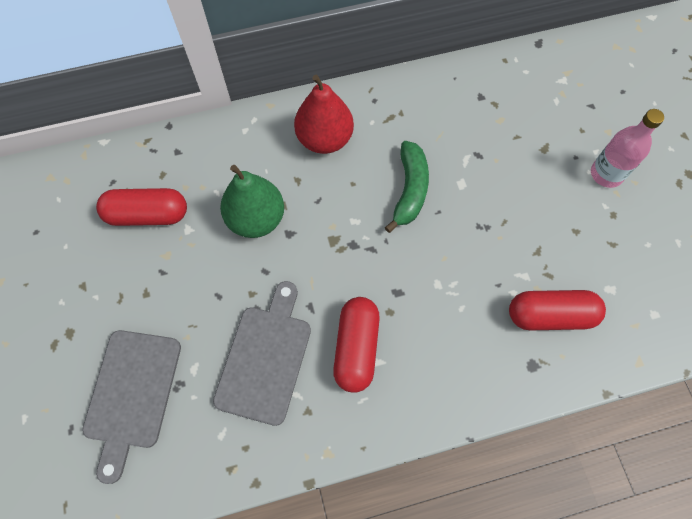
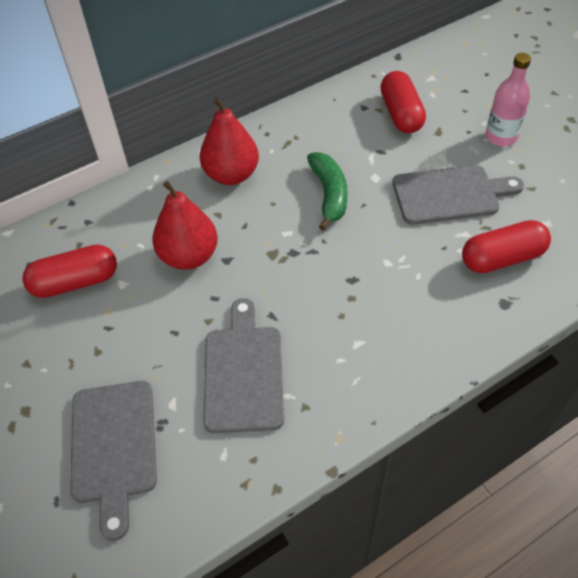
camera: 15 degrees left, 15 degrees down
green pear [220,165,284,238] -> red pear [152,181,218,270]
red capsule [333,297,380,393] -> red capsule moved to [380,71,426,133]
none -> grey cutting board [392,165,524,225]

